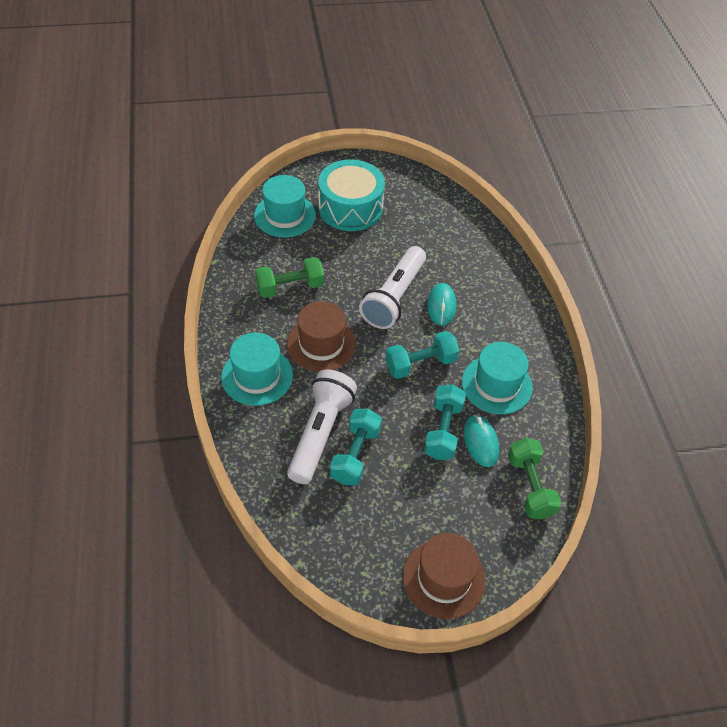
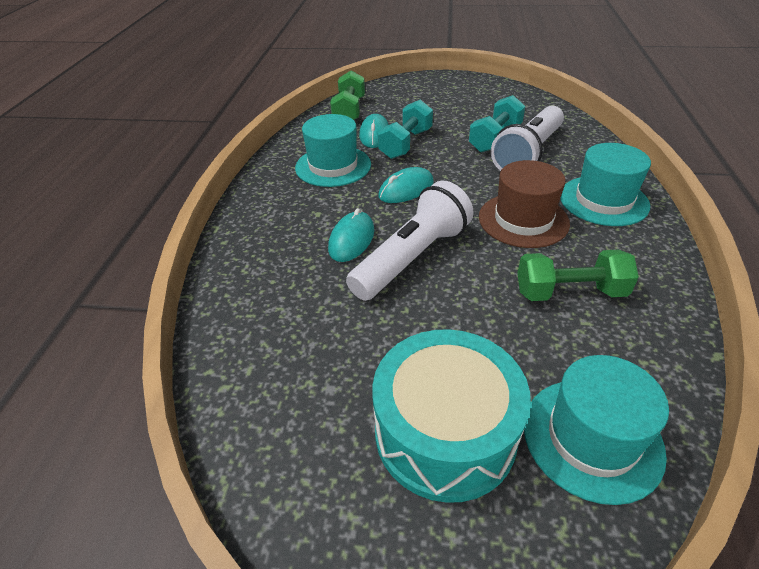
camera: 160 degrees left, 10 degrees down
turquoise dumbbell [385,331,460,379] -> turquoise mouse [378,167,434,203]
brown hat [403,533,486,619] -> none

